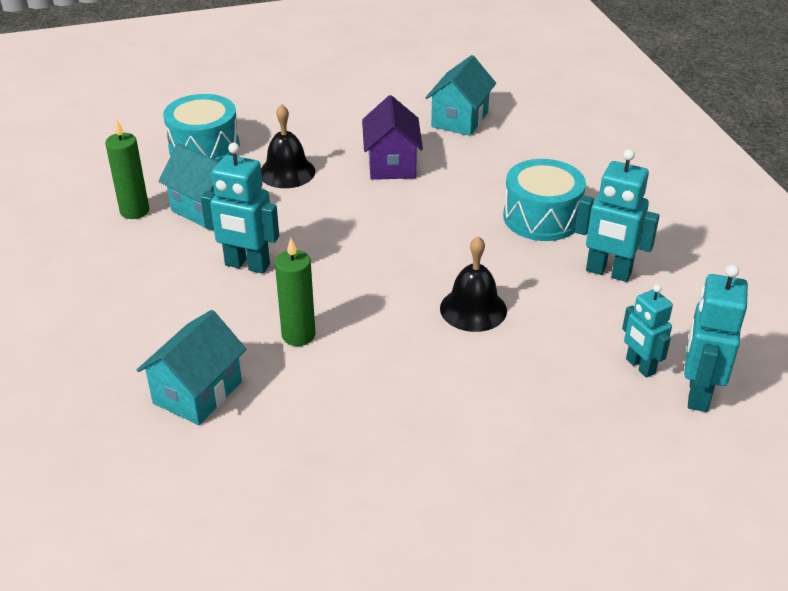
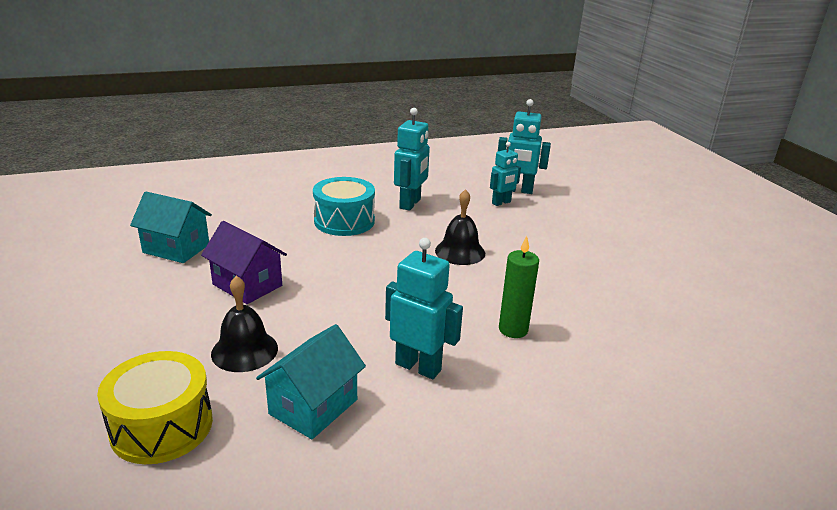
camera: 95 degrees left, 10 degrees down
green candle [105,119,149,219] -> none
turquoise house [137,310,247,425] -> none
turquoise drum [163,94,240,162] -> yellow drum [97,351,213,464]
turquoise robot [201,143,279,274] -> turquoise robot turned 75 degrees counterclockwise [385,238,463,379]
purple house [362,95,423,180] -> purple house turned 45 degrees clockwise [201,221,287,304]

